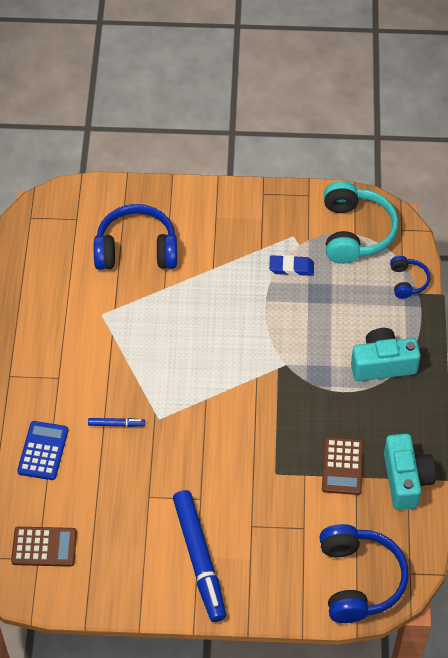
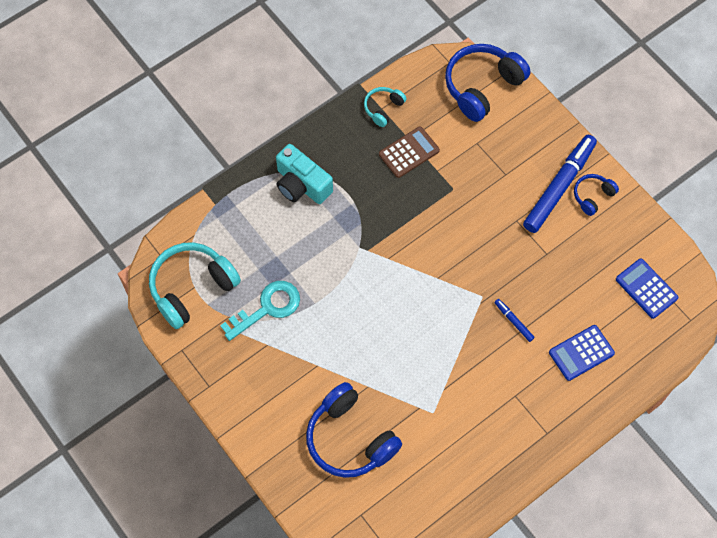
camera: 130 degrees left, 10 degrees up
brown calculator [11,527,77,567] -> blue calculator [616,259,679,319]
blue eraser [269,255,314,276] -> turquoise key [220,281,300,341]
turquoise camera [384,434,436,510] -> turquoise headphones [364,87,407,127]
blue headphones [390,256,430,299] -> blue headphones moved to [574,174,619,216]

